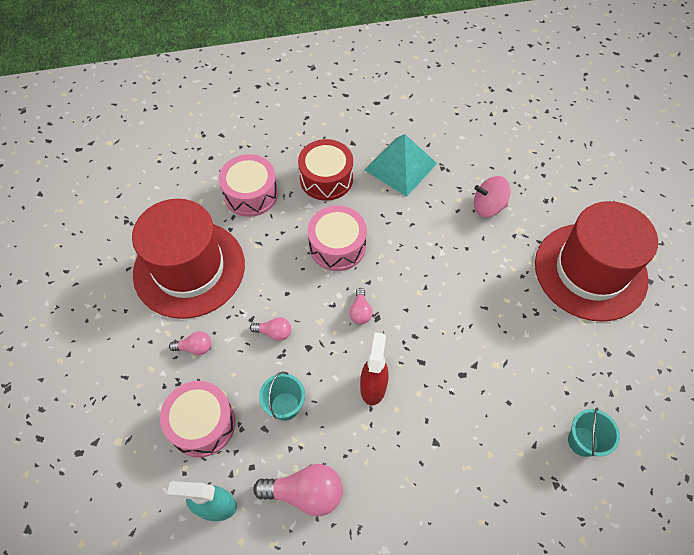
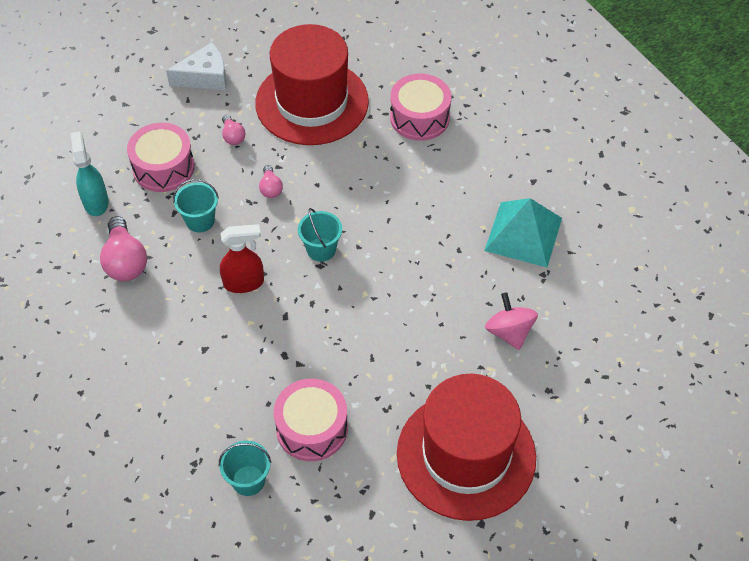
camera: 70 degrees right, 5 degrees down
red drum [298,139,353,201] -> none
pink drum [308,205,367,271] -> pink drum moved to [274,379,348,461]
pink light bulb [349,288,372,324] -> turquoise bucket [298,208,342,262]
none -> white cheese [166,42,227,90]

